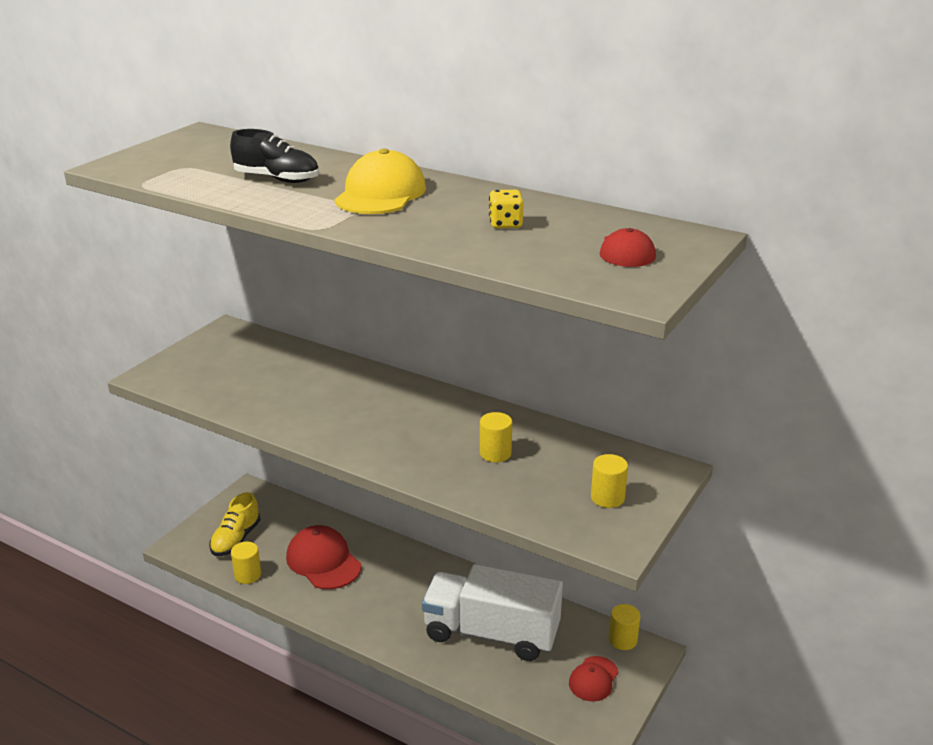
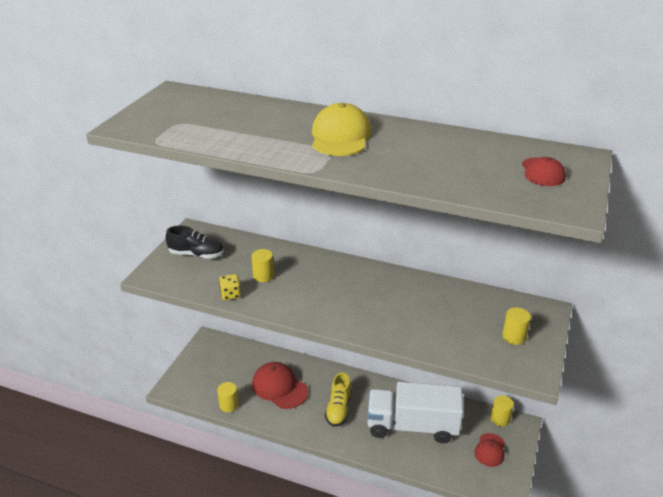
camera: 10 degrees left, 5 degrees up
yellow shoe [209,492,260,556] -> yellow shoe moved to [325,373,352,427]
black shoe [230,129,319,183] -> black shoe moved to [166,226,224,259]
yellow cylinder [480,412,512,462] -> yellow cylinder moved to [251,249,274,282]
yellow dice [489,190,524,228] -> yellow dice moved to [219,274,241,300]

